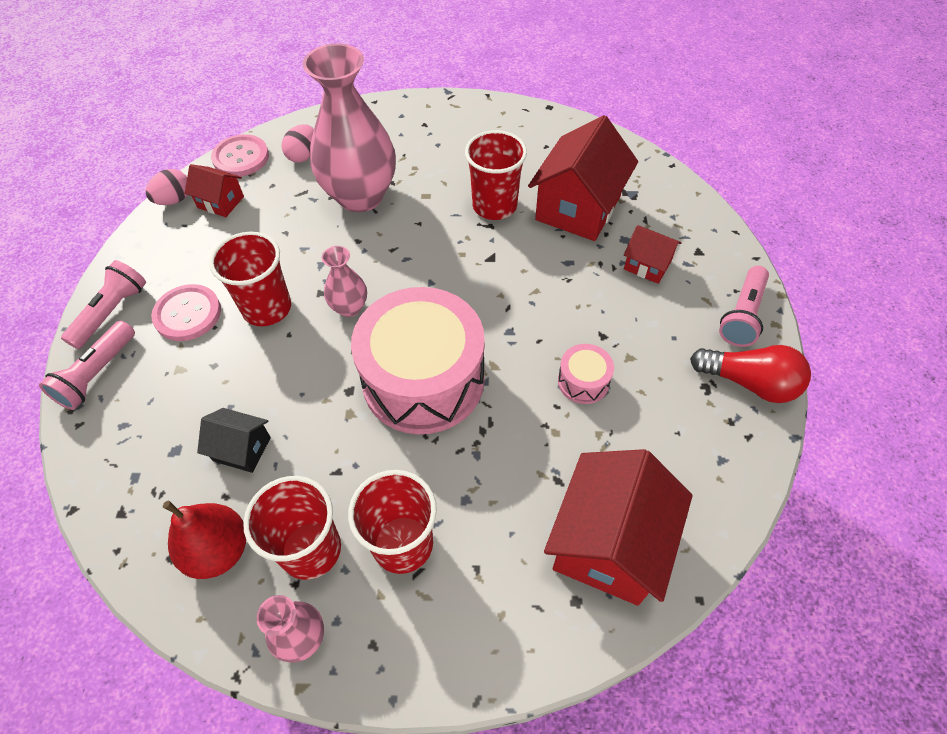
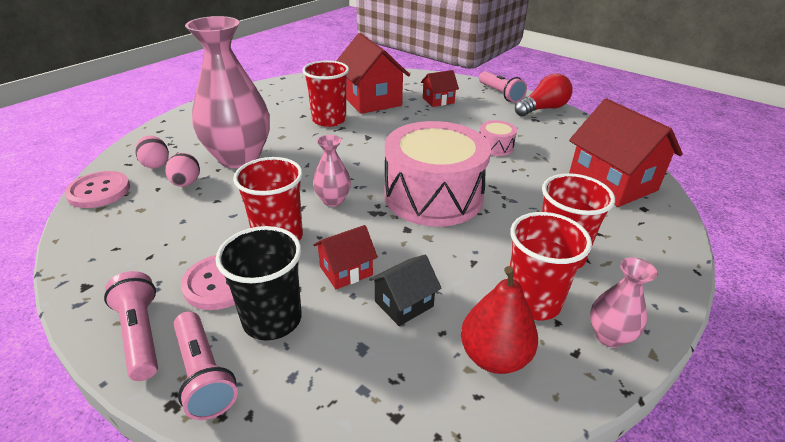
camera: 55 degrees left, 20 degrees down
pink egg [146,169,188,205] -> pink egg moved to [165,153,200,187]
red house [185,164,244,217] -> red house moved to [313,225,378,289]
none -> black cup [216,226,302,341]

